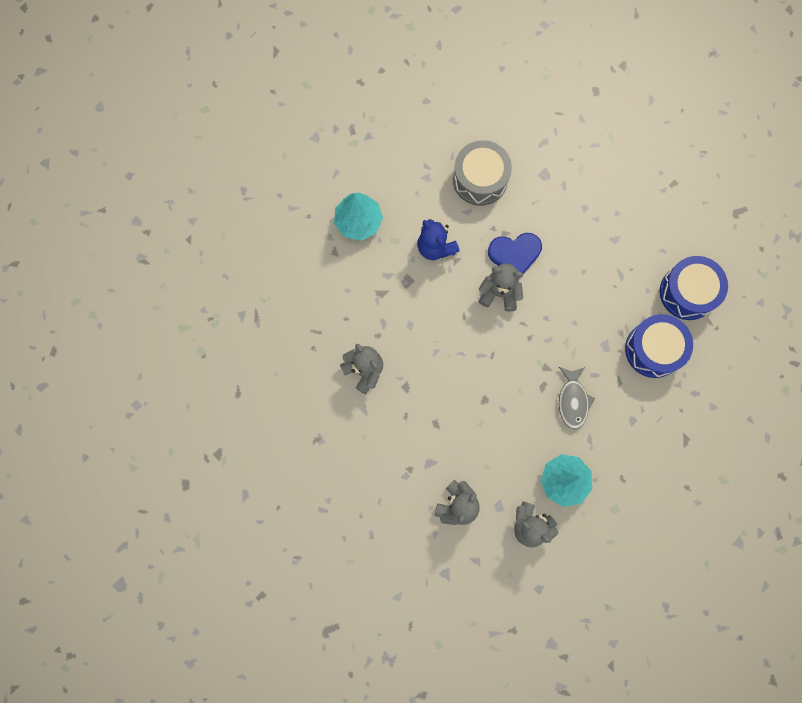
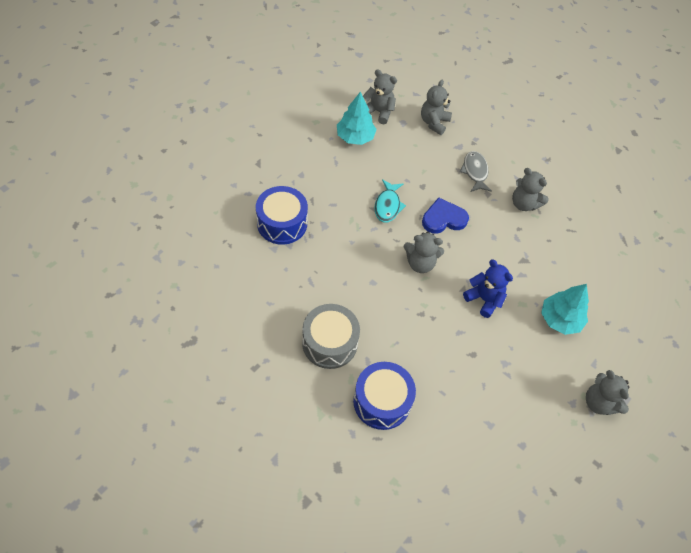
camera: 170 degrees right, 20 degrees down
grey drum [453,140,512,206] -> grey drum moved to [302,304,360,369]
blue heart [488,233,542,279] -> blue heart moved to [422,197,469,234]
grey fish [559,367,595,430] -> grey fish moved to [460,151,492,192]
blue drum [660,256,728,320] -> blue drum moved to [353,362,416,430]
none -> turquoise fish [374,179,406,222]
none -> grey teddy bear [586,370,630,415]

